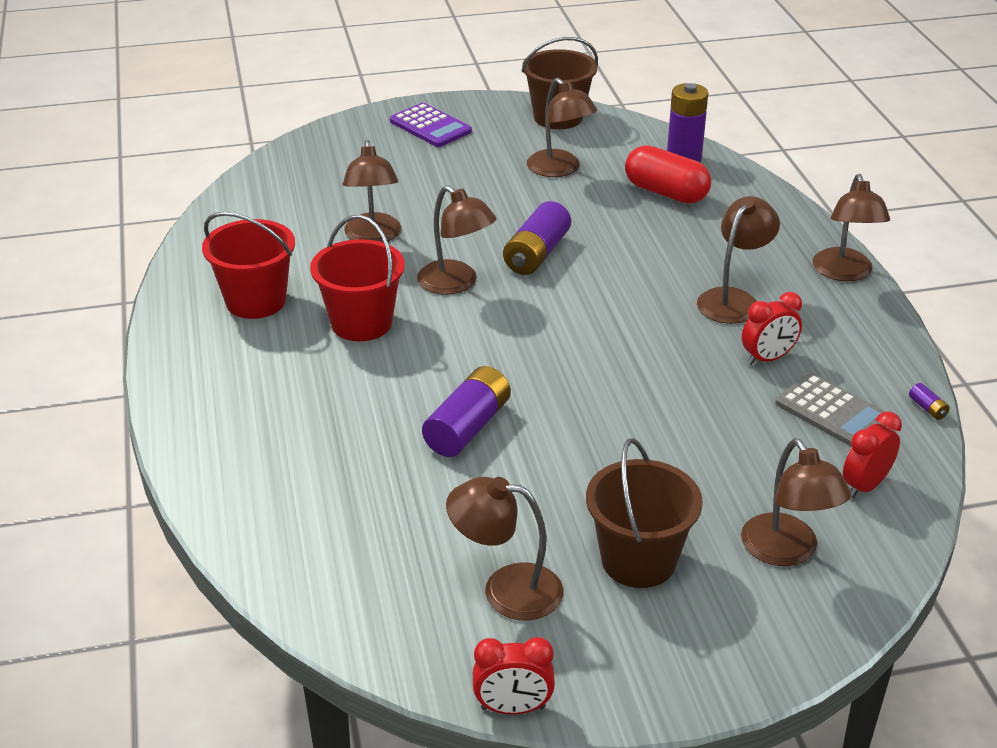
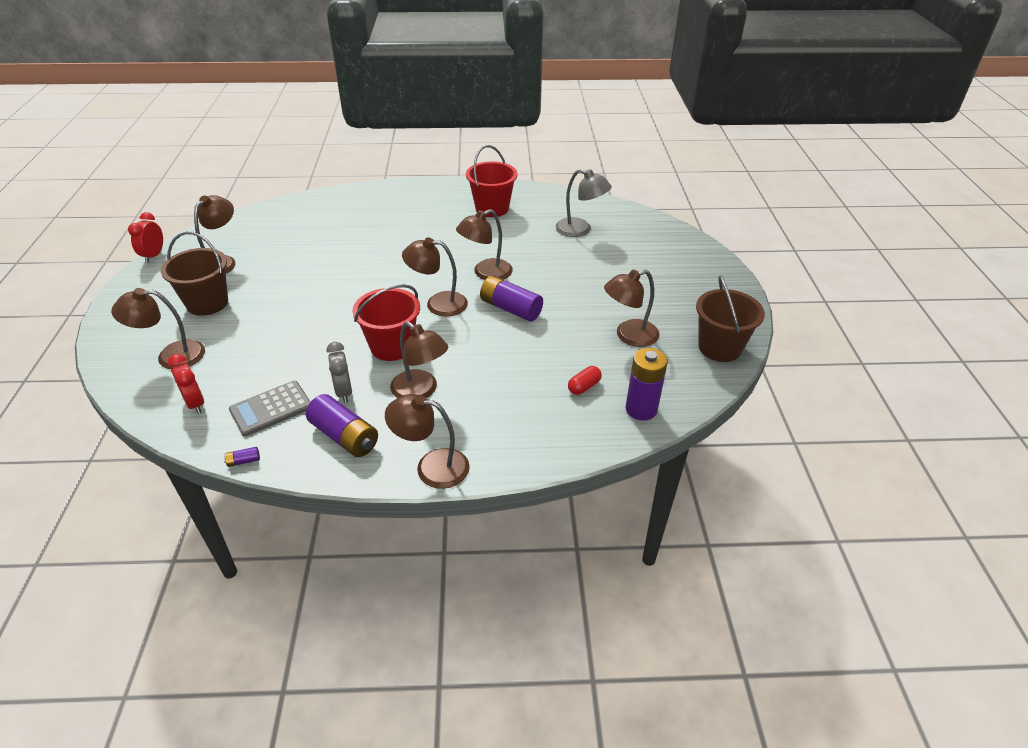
camera: 100 degrees right, 5 degrees up
red bucket [310,215,405,341] -> red bucket moved to [352,284,420,361]
brown lamp [343,140,401,243] -> brown lamp moved to [402,237,468,317]
purple calculator [390,103,472,147] -> none
purple battery [422,366,511,457] -> purple battery moved to [306,394,378,457]
red capsule [625,145,711,204] -> red capsule [568,366,602,395], size x0.52
red clock [742,292,802,365] -> grey clock [326,342,352,403]
none -> grey lamp [556,169,612,237]

